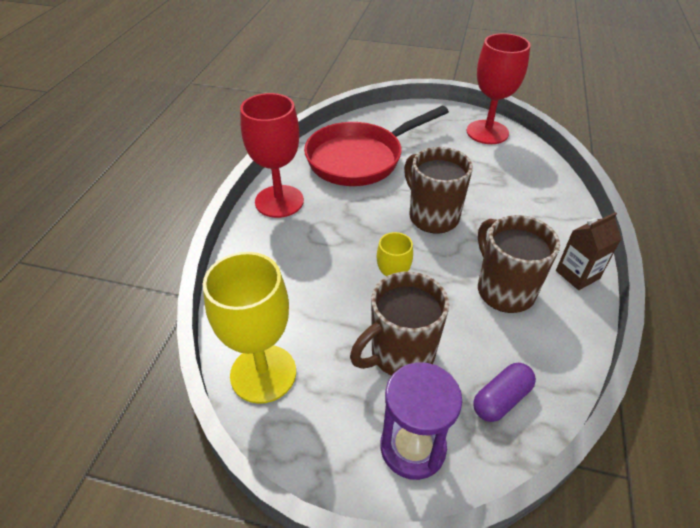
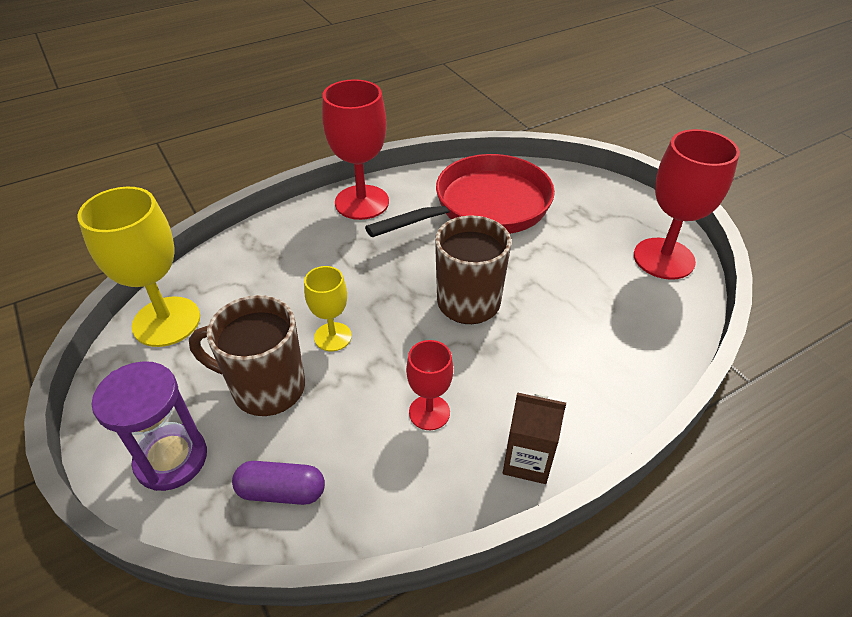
camera: 45 degrees right, 0 degrees up
red pan [304,106,449,186] -> red pan turned 135 degrees clockwise [365,154,555,237]
brown mug [478,215,560,313] -> red goblet [406,340,453,430]

